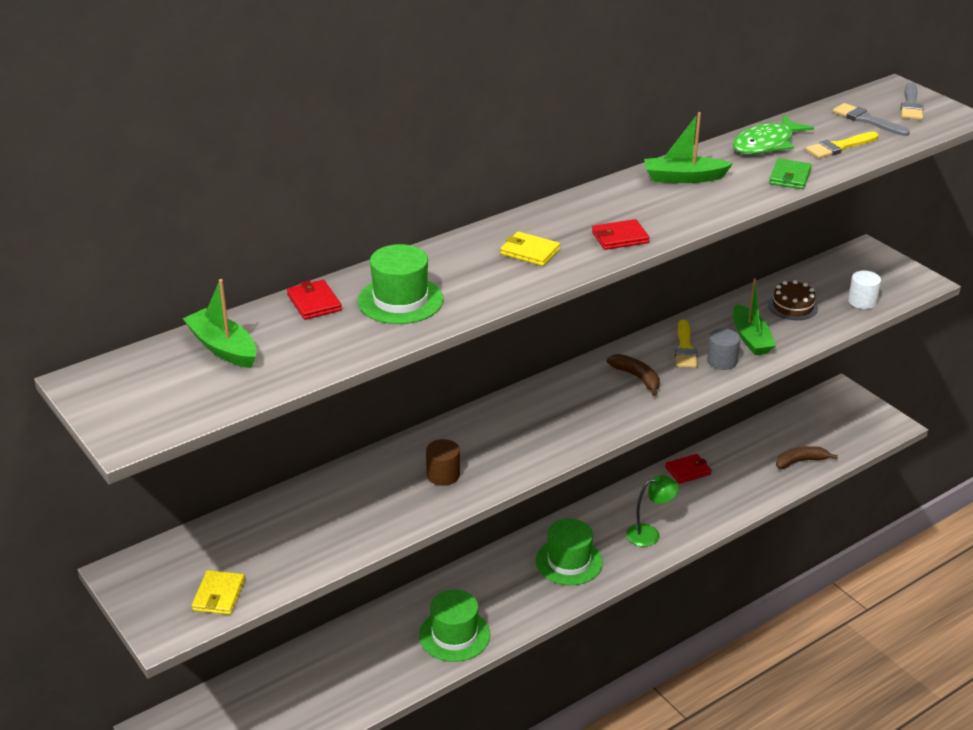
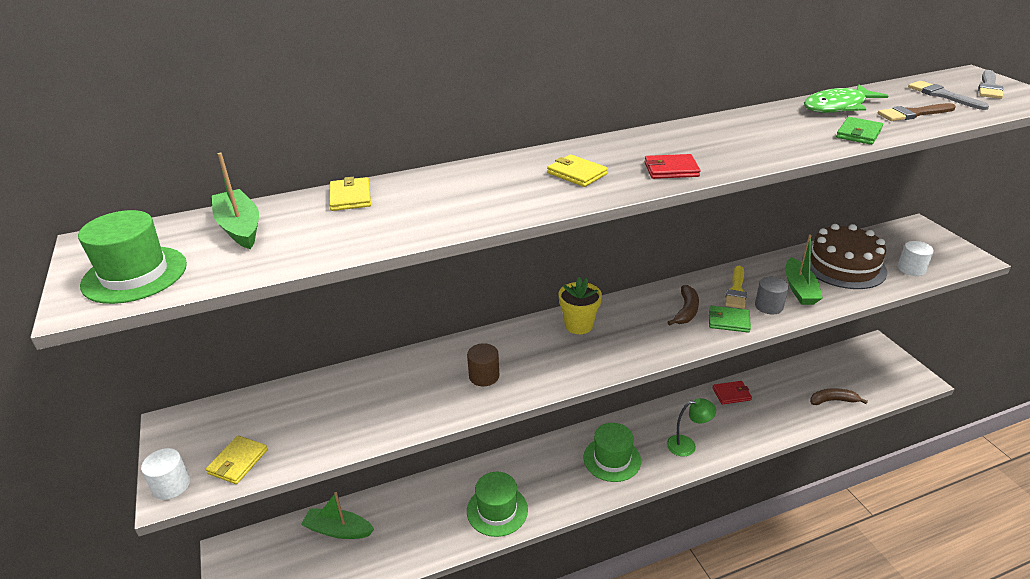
camera: 15 degrees right, 0 degrees up
red wallet [287,280,342,320] -> yellow wallet [329,177,371,211]
green hat [358,244,444,324] -> green hat moved to [78,210,187,304]
brown banana [607,354,660,396] -> brown banana turned 45 degrees clockwise [667,285,699,326]
green boat [644,112,733,183] -> green boat moved to [301,492,374,539]
brown cake [768,280,818,320] -> brown cake [802,224,887,289], size x1.80
yellow brush [805,132,879,159] -> brown brush [878,103,956,121]
none -> white cylinder [141,448,190,500]
none -> yellow flower pot [559,277,602,334]
none -> green wallet [709,306,751,333]

